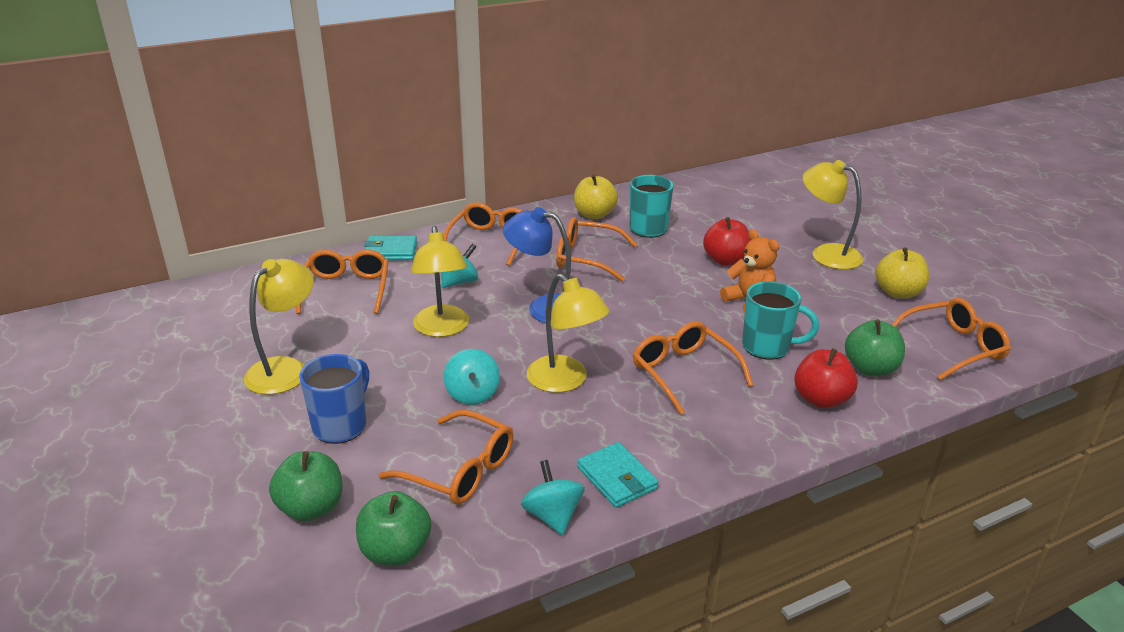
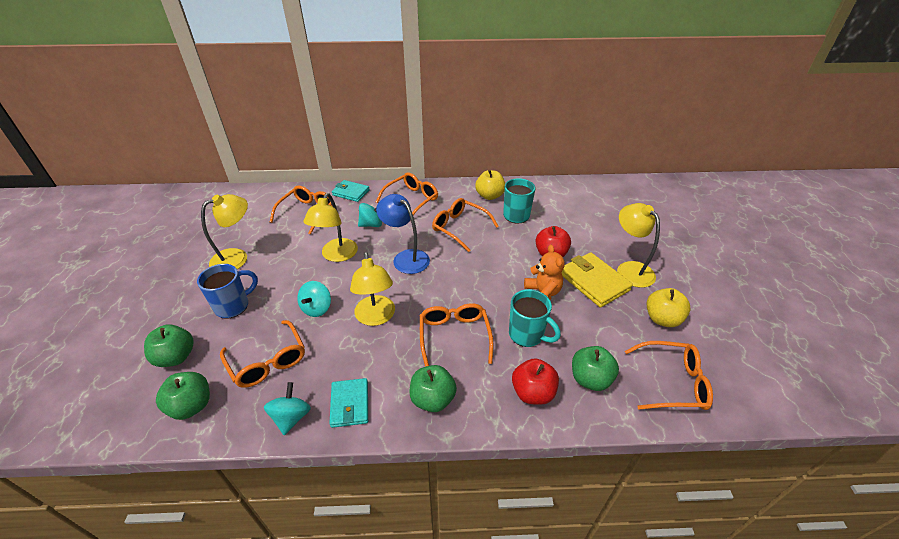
camera: 25 degrees right, 10 degrees up
none -> green apple [410,365,457,412]
none -> yellow wallet [561,252,633,308]

